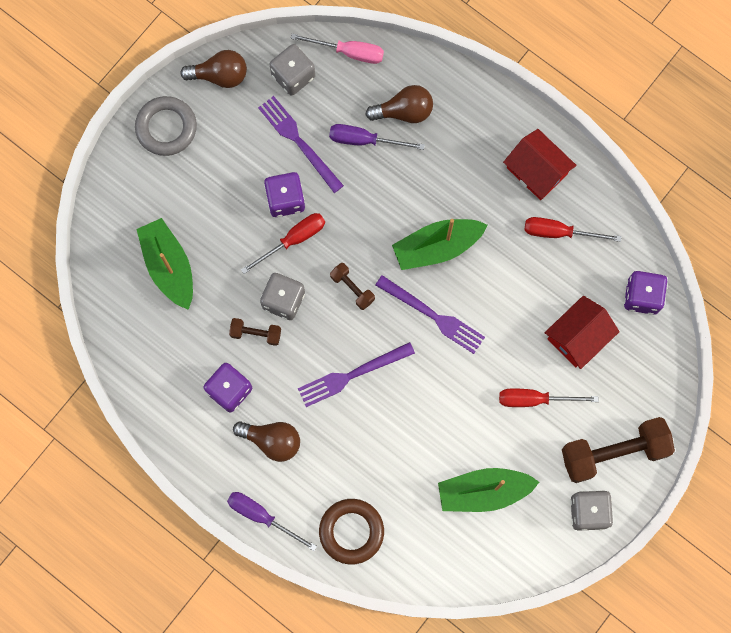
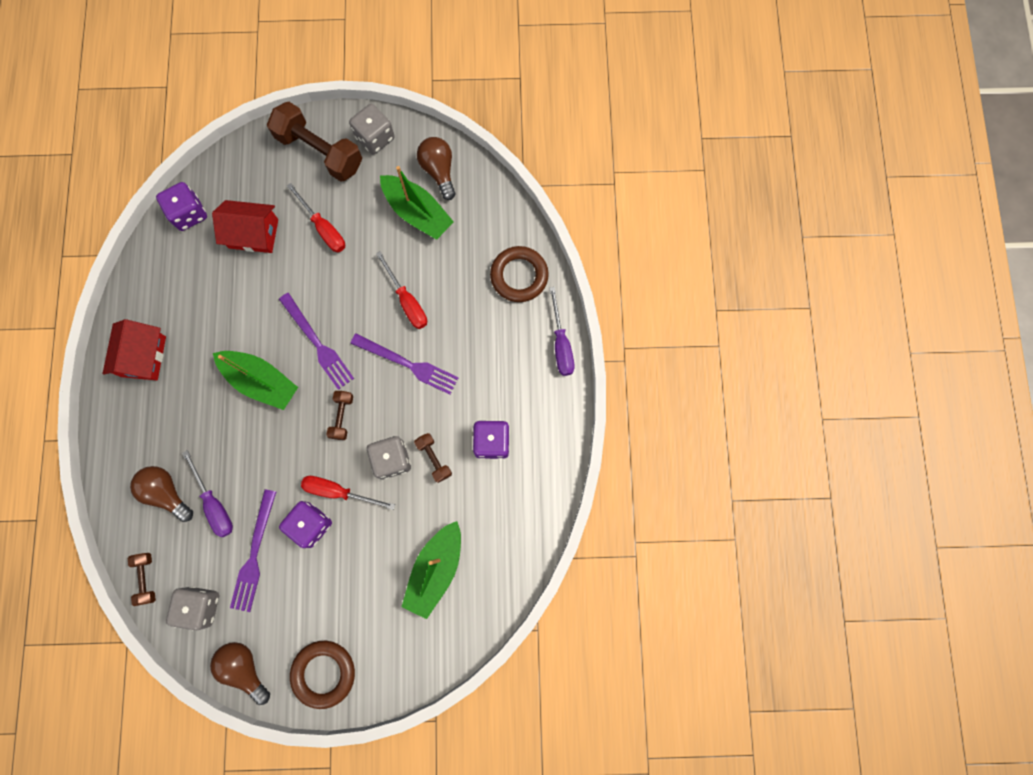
camera: 130 degrees left, 0 degrees up
grey ring [135,96,197,156] -> brown ring [290,641,355,709]
brown light bulb [233,421,300,462] -> brown light bulb moved to [417,137,456,200]
pink screwdriver [290,34,384,64] -> brown dumbbell [128,553,156,606]
purple fork [375,275,485,354] -> purple fork turned 150 degrees clockwise [279,293,354,390]
red screwdriver [524,217,622,242] -> red screwdriver moved to [376,251,427,329]

